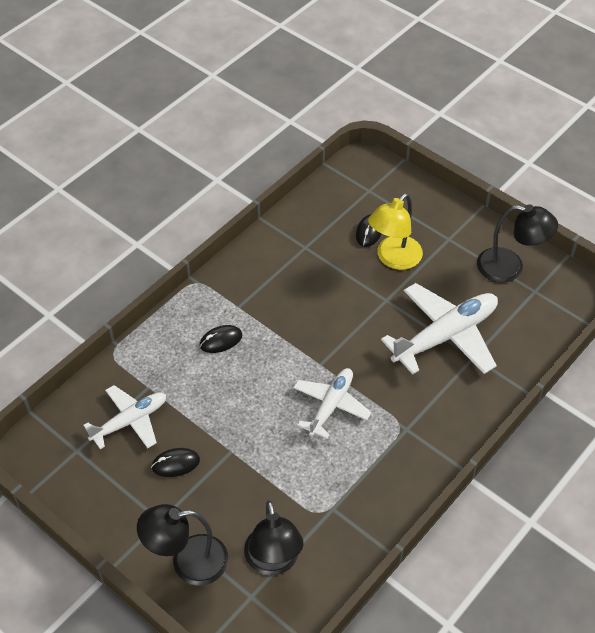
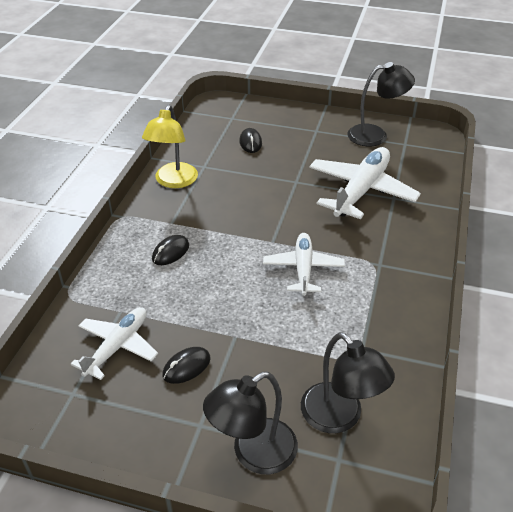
camera: 25 degrees left, 10 degrees down
yellow lamp [368,193,423,270] -> yellow lamp moved to [142,105,198,188]

